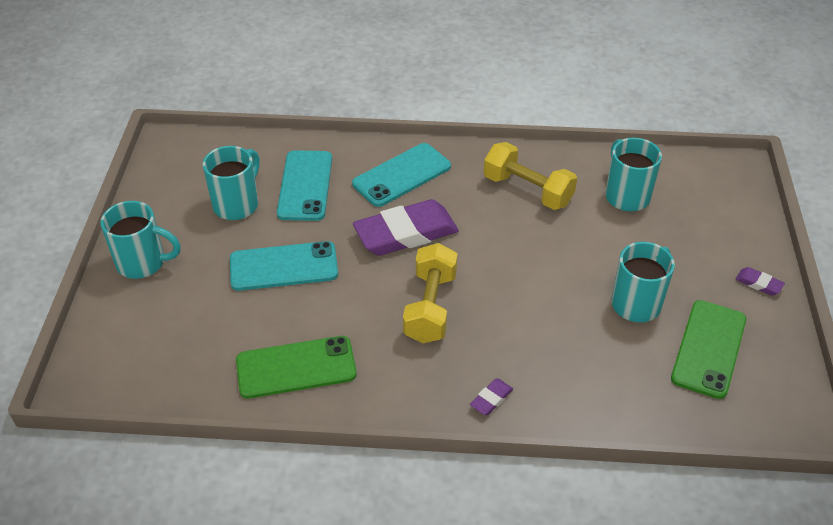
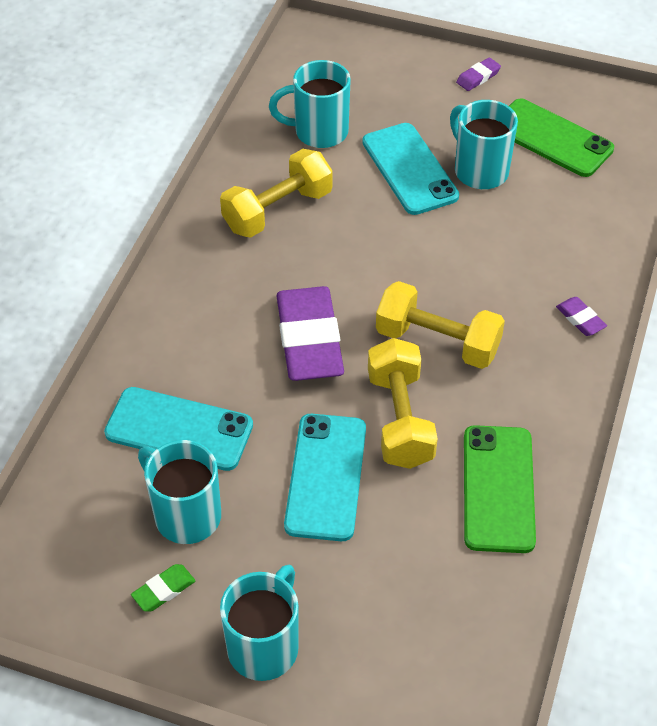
camera: 75 degrees left, 5 degrees up
turquoise phone [352,143,451,207] -> turquoise phone moved to [362,123,459,215]
none -> green eraser [131,564,195,612]
none -> yellow dumbbell [368,338,438,469]

